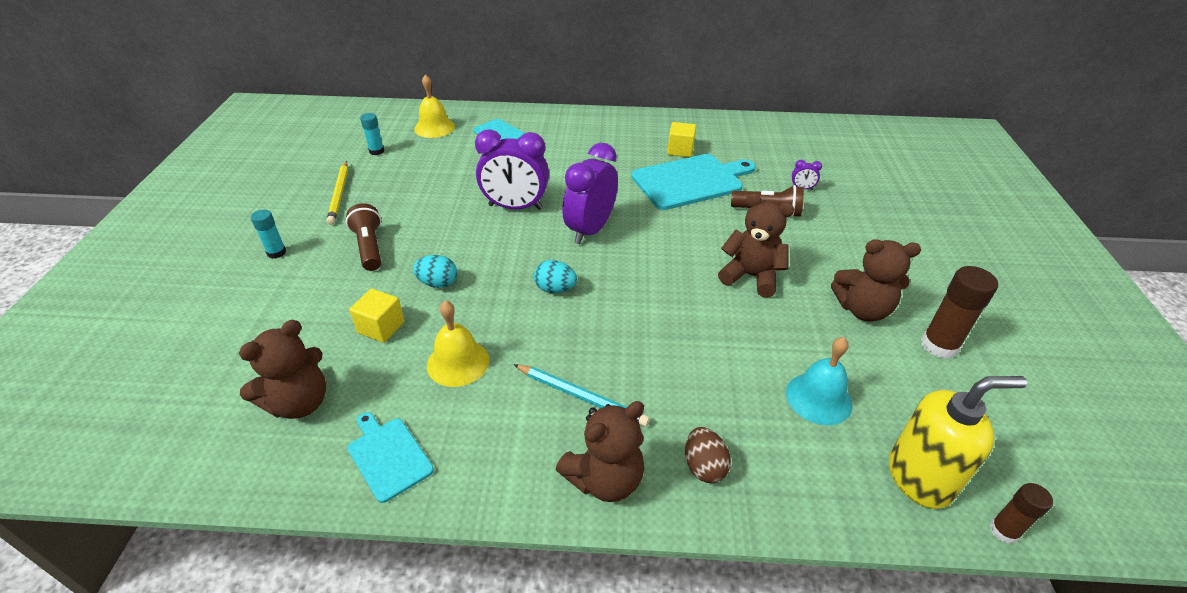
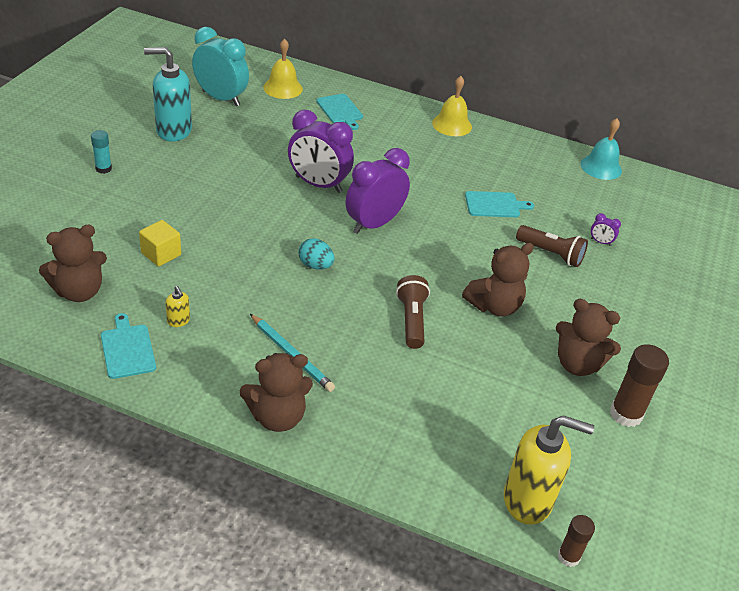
camera: 15 degrees right, 0 degrees up
yellow pencil [327,161,348,225] -> turquoise soap dispenser [144,47,192,142]
brown flashlight [346,203,381,271] -> brown flashlight moved to [396,275,430,349]
turquoise glue stick [360,113,384,155] -> turquoise clock [192,27,249,106]
turquoise egg [413,255,457,288] -> none
yellow bell [427,301,489,387] -> yellow bell moved to [432,76,472,136]
turquoise cutting board [631,154,756,210] -> turquoise cutting board [465,191,534,217], size x0.54
yellow cube [667,122,696,157] -> none
brown egg [685,427,731,483] -> none
brown teddy bear [718,193,794,298] -> brown teddy bear turned 105 degrees clockwise [462,243,534,317]
turquoise bell [786,337,853,425] -> turquoise bell moved to [581,118,622,180]
none -> yellow soap dispenser [166,286,190,327]

